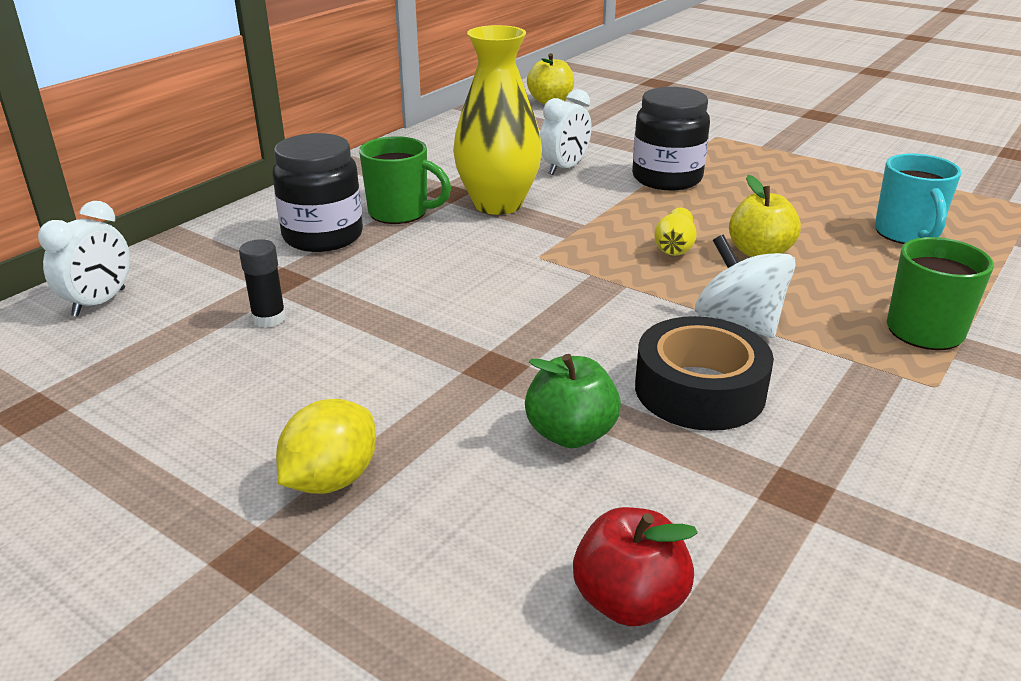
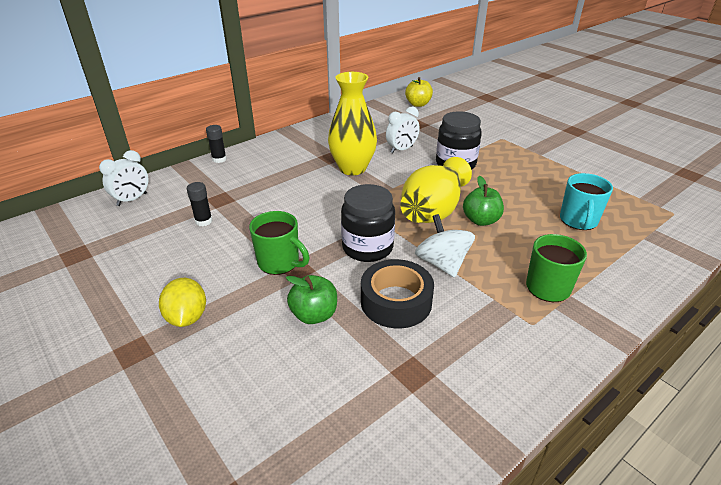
camera: 15 degrees right, 5 degrees up
black jar [272,133,363,252] -> black jar moved to [341,184,395,262]
yellow lemon [276,399,376,494] -> yellow lemon turned 60 degrees counterclockwise [159,278,206,327]
green mug [359,136,451,224] -> green mug moved to [249,211,310,275]
red apple [573,507,698,626] -> none
yellow vase [654,208,697,256] -> yellow vase [400,157,472,223], size x2.31
yellow apple [729,175,801,257] -> green apple [463,176,504,226]
none -> black glue stick [206,125,227,163]

